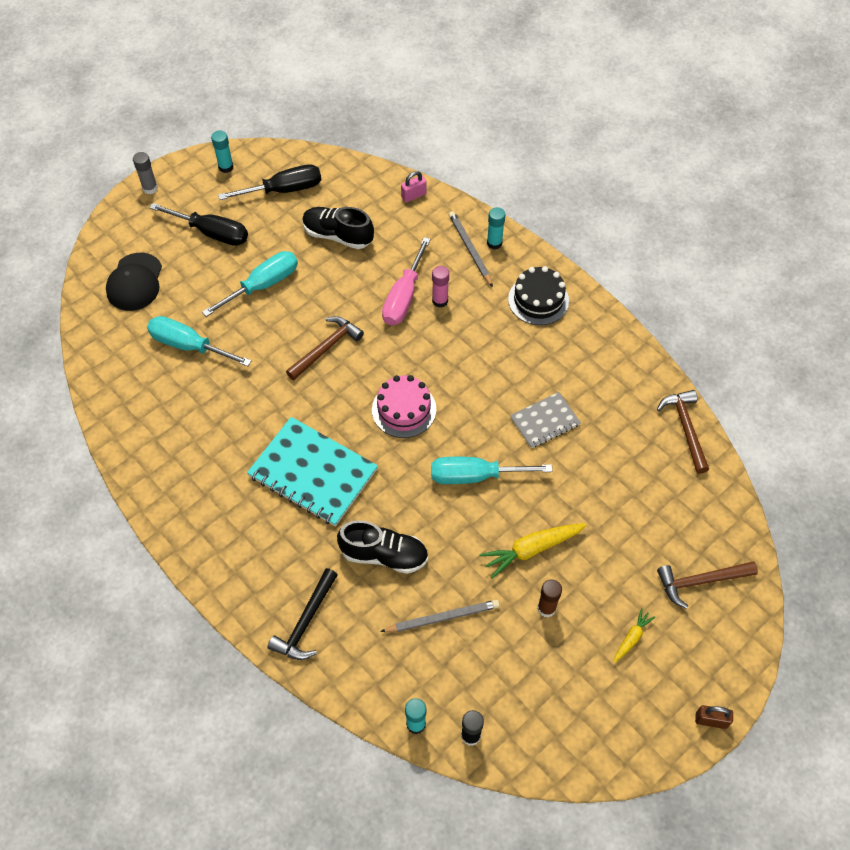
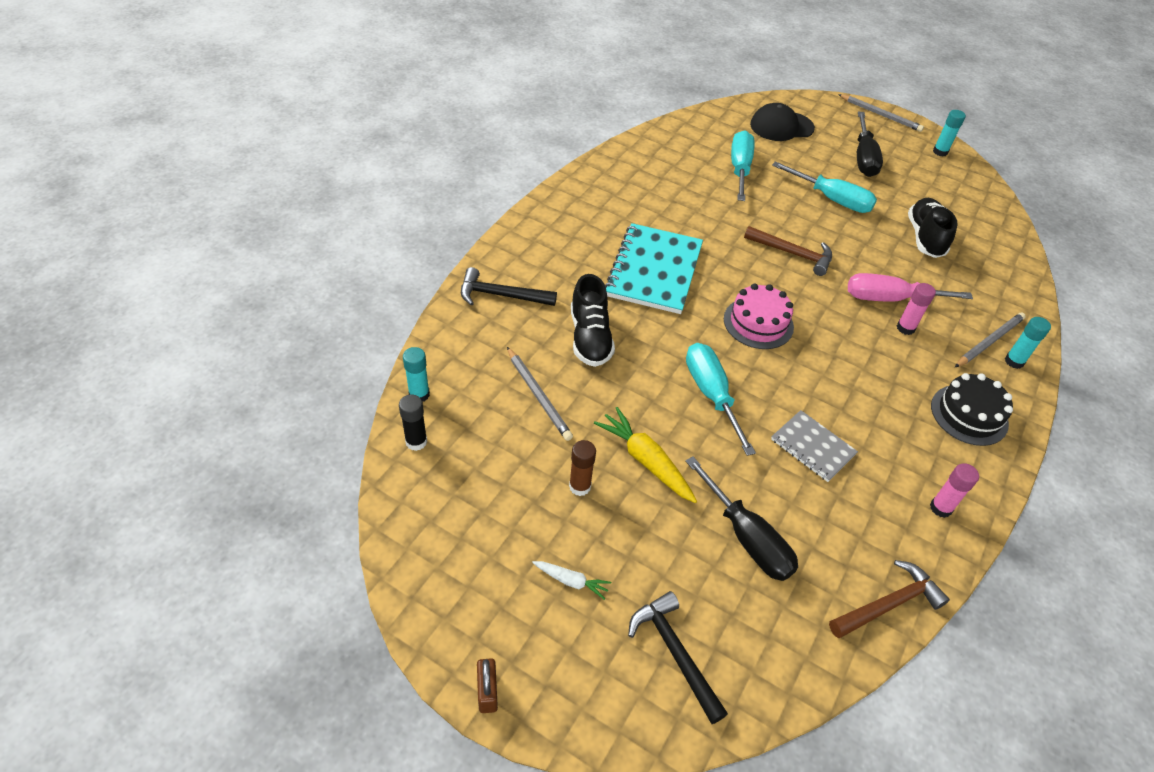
camera: 70 degrees right, 10 degrees down
grey glue stick [133,152,158,194] -> grey pencil [838,94,924,132]
black screwdriver [218,164,321,200] -> black screwdriver moved to [685,456,798,581]
pink padlock [401,171,427,202] -> none
yellow carrot [614,608,655,663] -> white carrot [532,561,611,600]
brown hammer [657,561,758,609] -> black hammer [628,591,728,724]
none -> pink glue stick [930,463,979,518]

